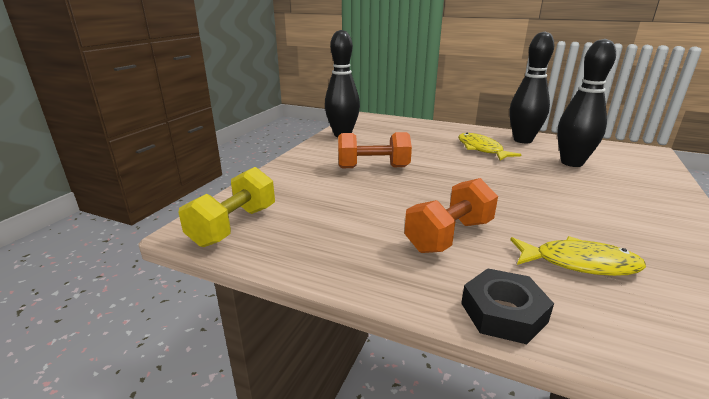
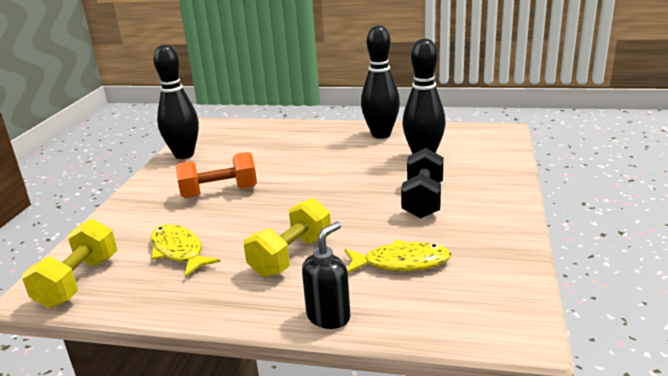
camera: 10 degrees left, 0 degrees up
orange dumbbell [404,178,498,253] -> yellow dumbbell [244,198,331,277]
yellow fish [458,133,522,161] -> yellow fish moved to [151,224,221,277]
black nut [461,268,554,344] -> black soap dispenser [302,222,350,329]
none -> black dumbbell [401,148,444,219]

